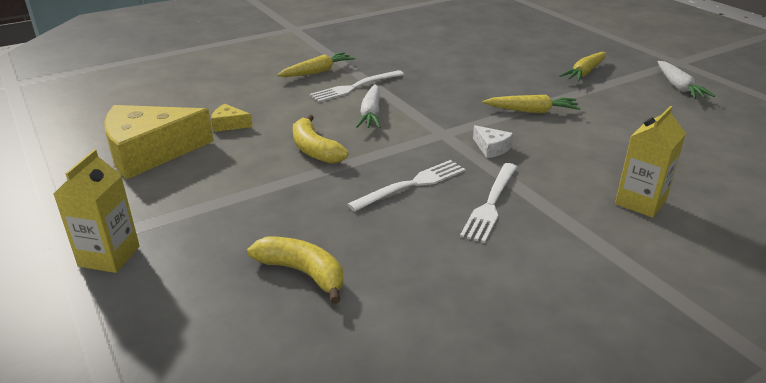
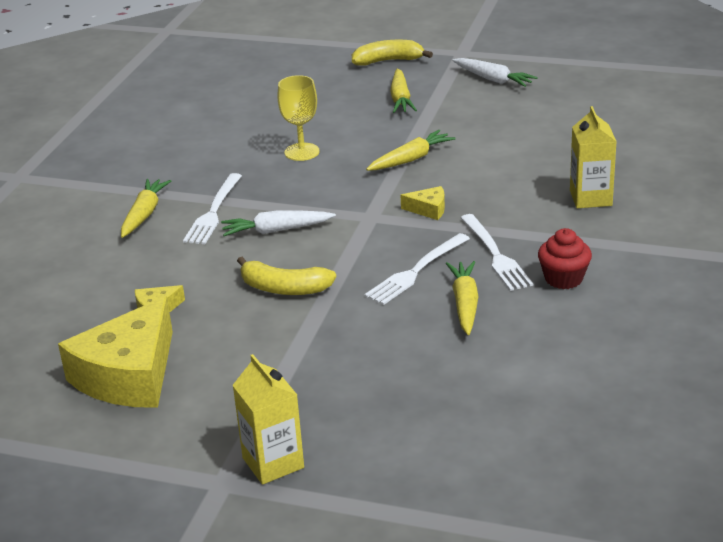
camera: 40 degrees left, 0 degrees up
yellow banana [247,236,343,304] -> yellow banana moved to [352,40,433,65]
white fork [347,160,465,212] -> white fork turned 150 degrees counterclockwise [365,233,470,305]
white carrot [356,84,381,128] -> white carrot turned 120 degrees clockwise [221,210,336,236]
white cheese [473,125,513,158] -> yellow cheese [400,186,445,220]
none -> yellow goblet [277,75,320,161]
none -> yellow carrot [446,261,479,335]
none -> red cupcake [538,228,592,289]

